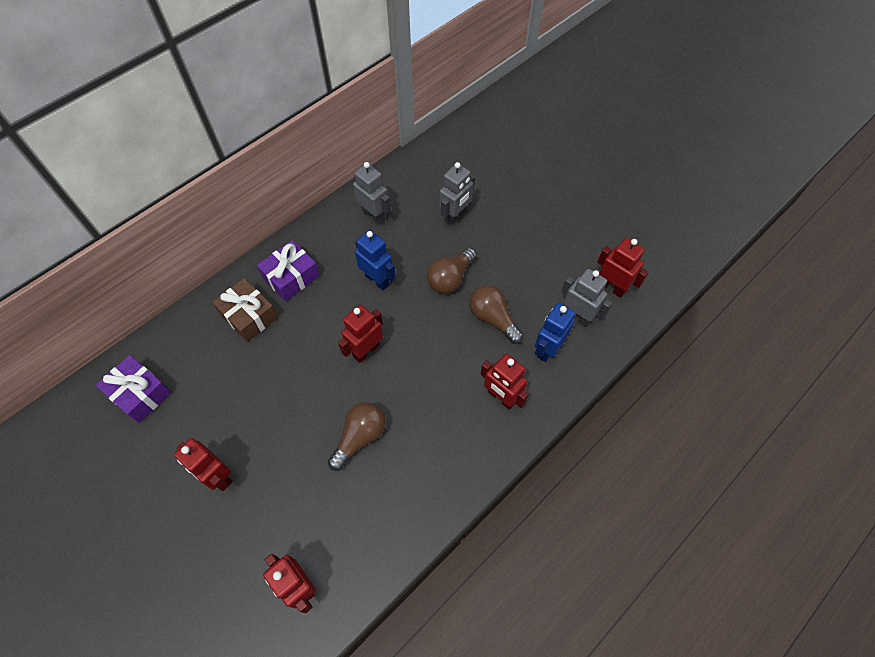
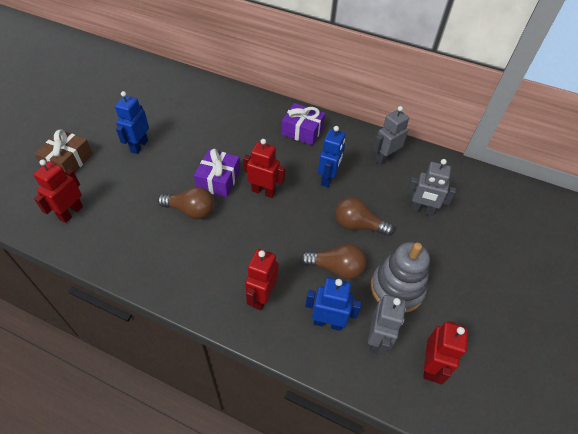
camera: 65 degrees right, 10 degrees down
purple gift [96,355,172,423] -> purple gift moved to [194,149,240,197]
red robot [174,438,233,491] -> blue robot [115,91,149,154]
brown gift [212,278,278,342] -> brown gift moved to [34,129,93,173]
grey robot [353,162,391,225] -> grey robot turned 150 degrees counterclockwise [373,106,409,165]
brown light bulb [469,285,523,344] -> brown light bulb turned 75 degrees clockwise [300,244,366,279]
none -> grey stacking toy [371,242,430,313]

